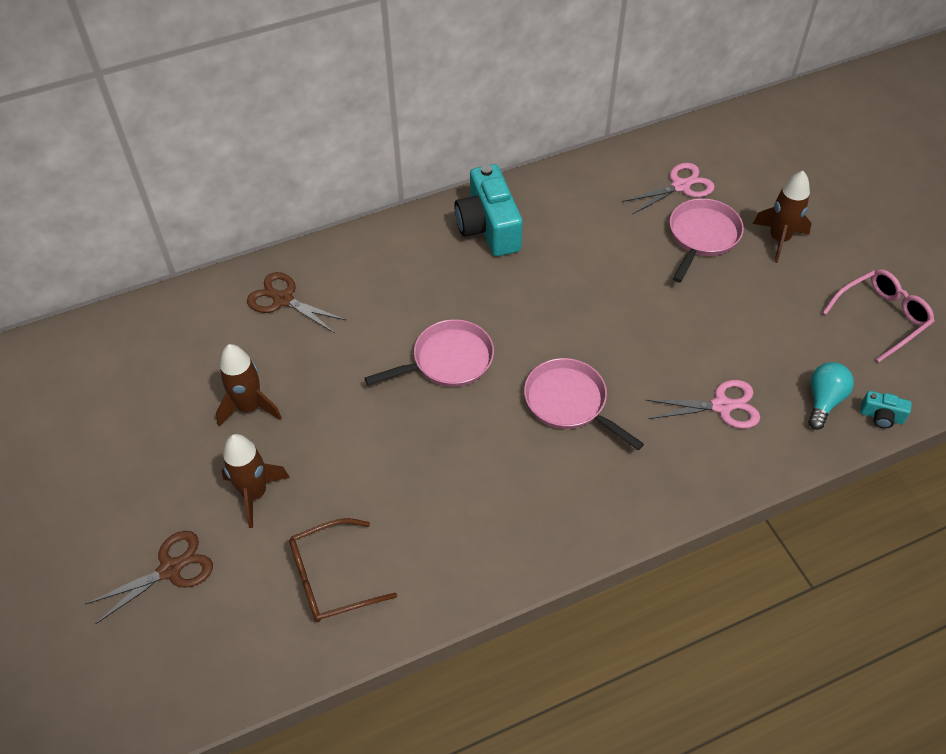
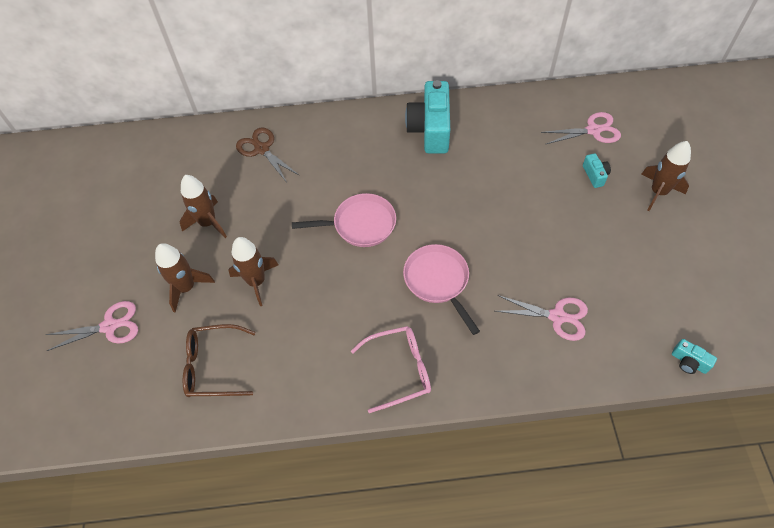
camera: 20 degrees right, 5 degrees up
brown scissors [86,531,213,624] -> pink scissors [46,301,138,351]
pink pan [670,198,744,282] -> turquoise camera [583,153,611,188]
turquoise light bulb [808,362,854,430] -> none
pink glasses [823,269,935,362] -> pink glasses moved to [351,326,431,413]
none -> brown rocket [229,237,279,306]

